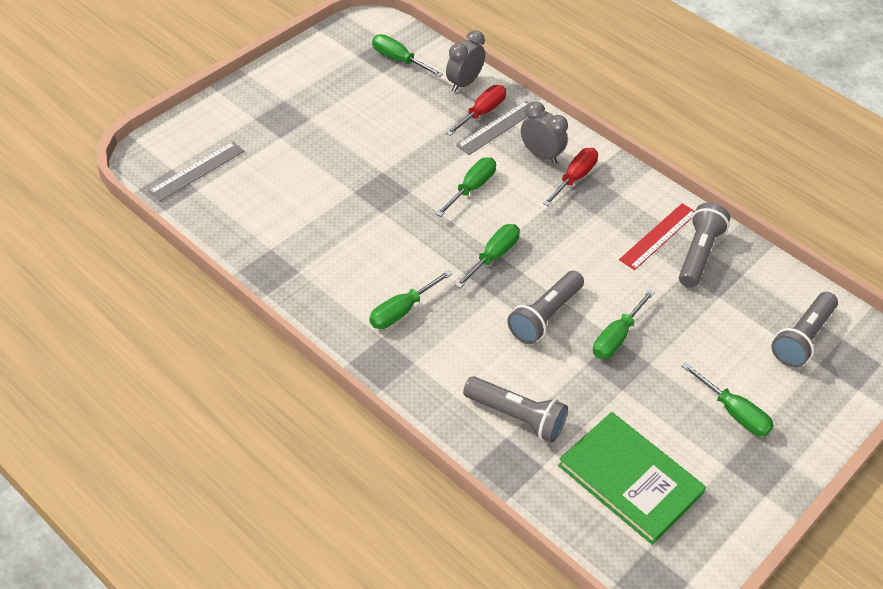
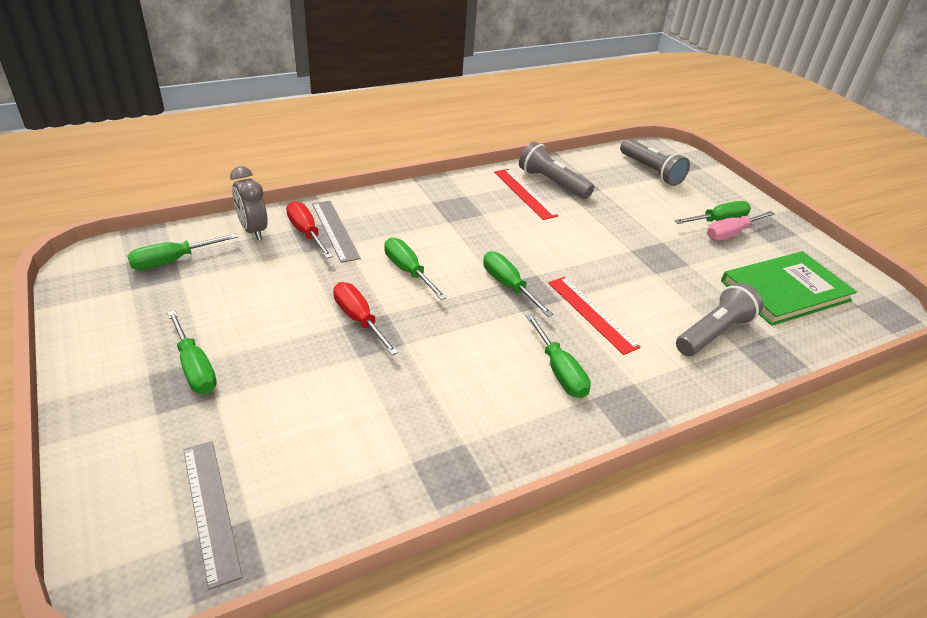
camera: 70 degrees left, 10 degrees down
grey flashlight [507,271,584,344] -> none
grey clock [521,102,568,164] -> none
red screwdriver [543,148,598,206] -> red screwdriver moved to [333,282,399,355]
green screwdriver [593,289,655,359] -> green screwdriver moved to [167,311,217,394]
none -> red ruler [548,277,641,355]
none -> pink screwdriver [707,211,775,241]

